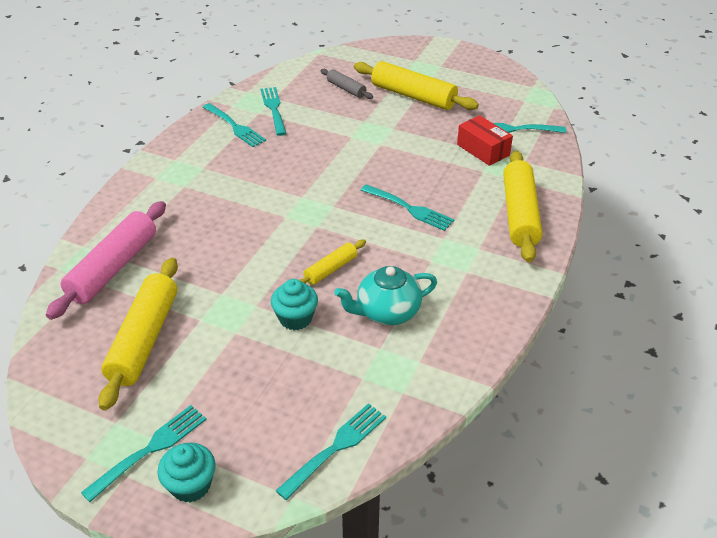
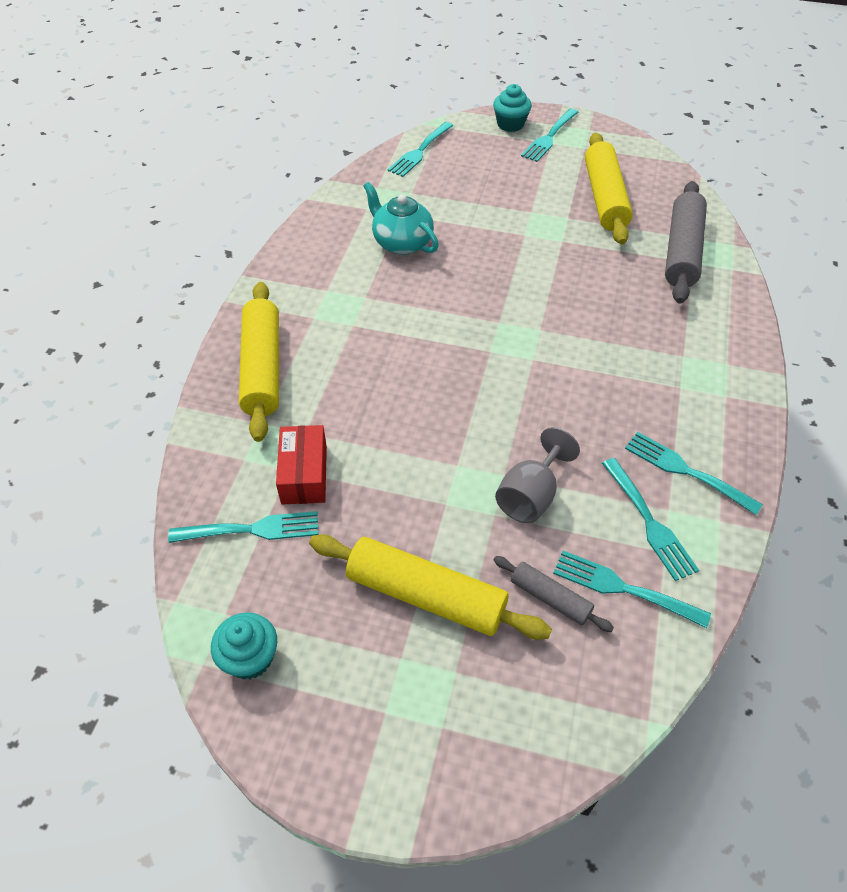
camera: 170 degrees right, 10 degrees up
pink rolling pin [46,201,166,320] -> grey rolling pin [665,181,707,304]
turquoise cupcake [271,279,318,330] -> turquoise cupcake moved to [211,612,277,679]
yellow rolling pin [300,240,366,285] -> none
turquoise teapot [334,266,437,325] -> turquoise teapot turned 105 degrees counterclockwise [363,182,439,255]
turquoise fork [361,184,454,231] -> turquoise fork moved to [553,551,711,628]
red box [457,115,513,166] -> red box turned 45 degrees clockwise [276,425,327,504]
none -> grey goblet [495,427,580,523]

